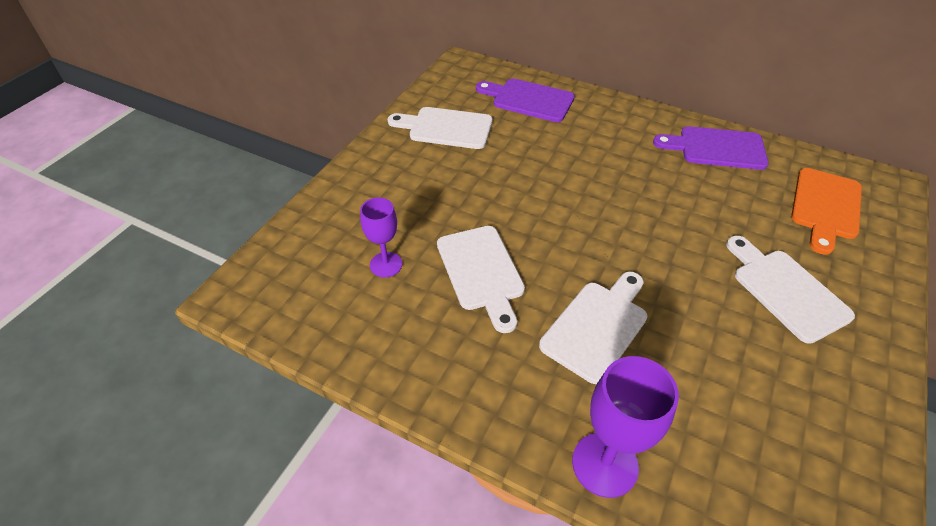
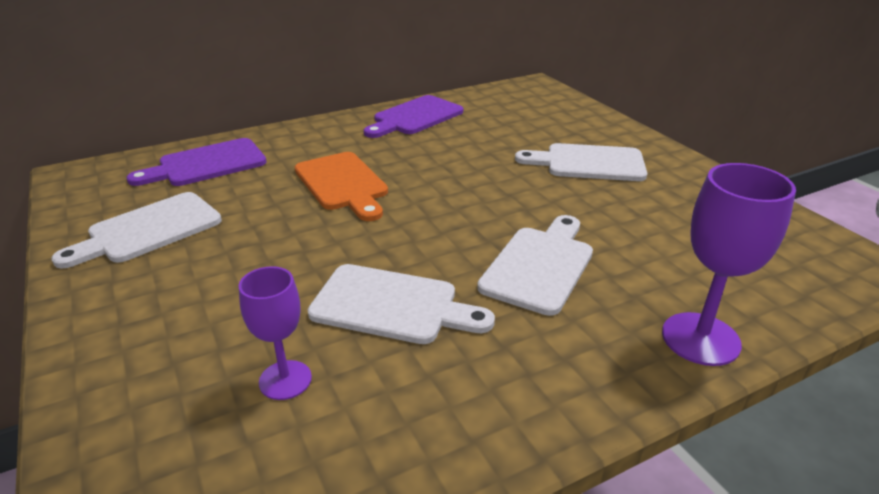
camera: 55 degrees left, 15 degrees down
white cutting board [539,271,647,384] -> white cutting board turned 45 degrees clockwise [477,215,593,316]
orange cutting board [791,168,862,255] -> orange cutting board moved to [295,152,388,221]

